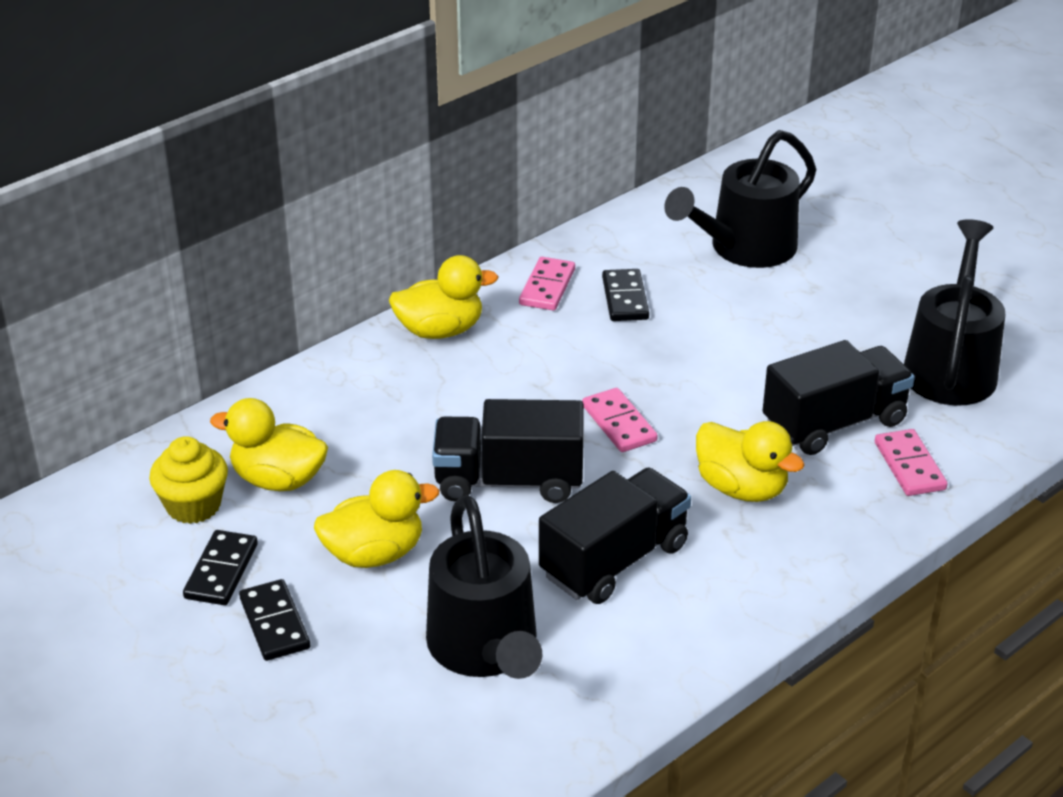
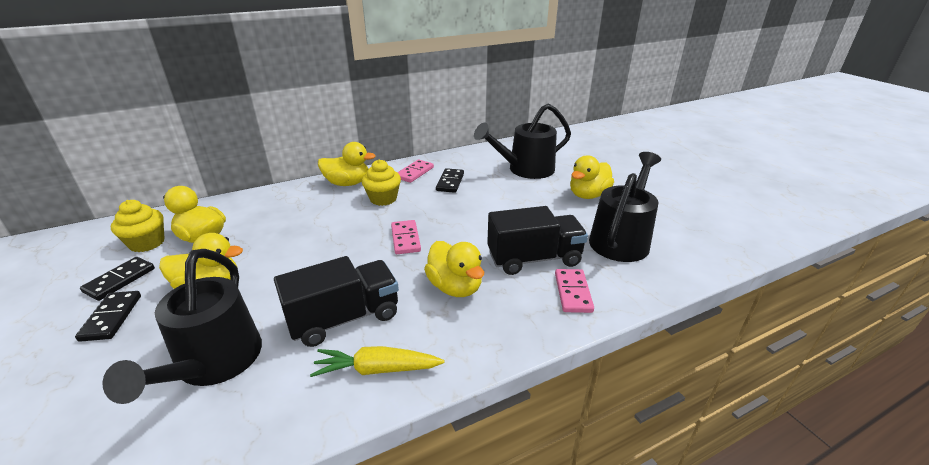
camera: 15 degrees right, 5 degrees down
black truck [432,399,584,503] -> none
none -> yellow carrot [310,346,444,377]
none -> yellow cupcake [362,159,401,206]
none -> yellow duck [570,155,614,199]

